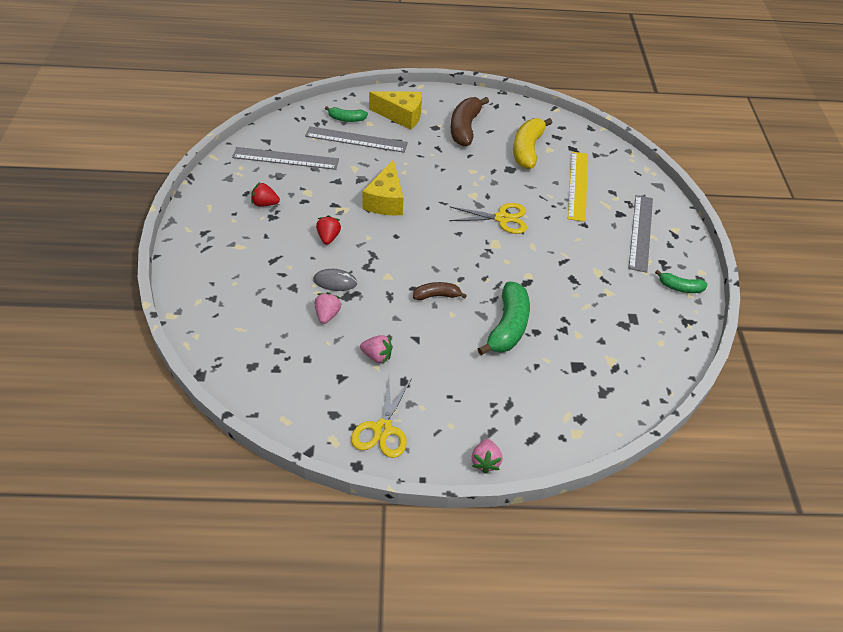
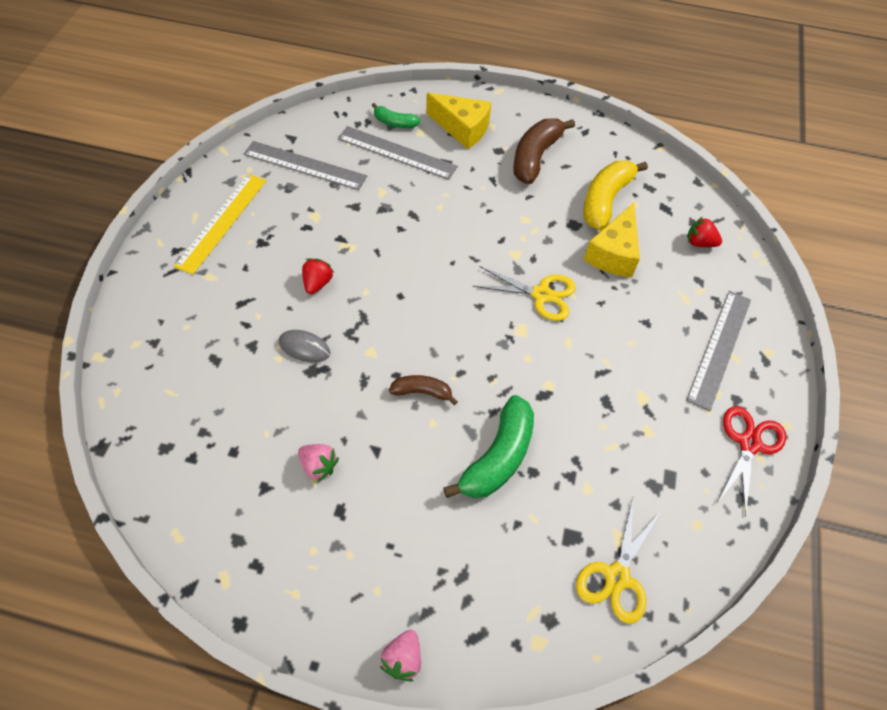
camera: 15 degrees right, 10 degrees up
red strawberry [251,182,280,207] -> red strawberry moved to [687,217,722,247]
pink strawberry [315,292,341,324] -> none
yellow scissors [351,377,412,458] -> yellow scissors moved to [576,498,662,624]
yellow cheese [362,160,404,215] -> yellow cheese moved to [583,203,640,277]
yellow ruler [568,152,588,222] -> yellow ruler moved to [174,174,266,274]
green banana [655,270,708,293] -> red scissors [717,407,786,517]

